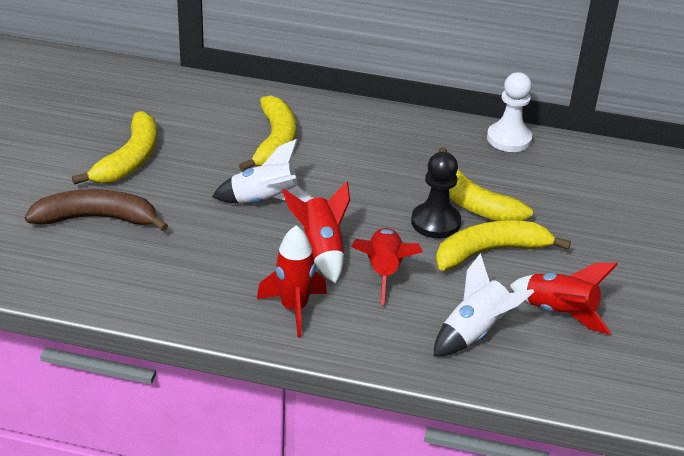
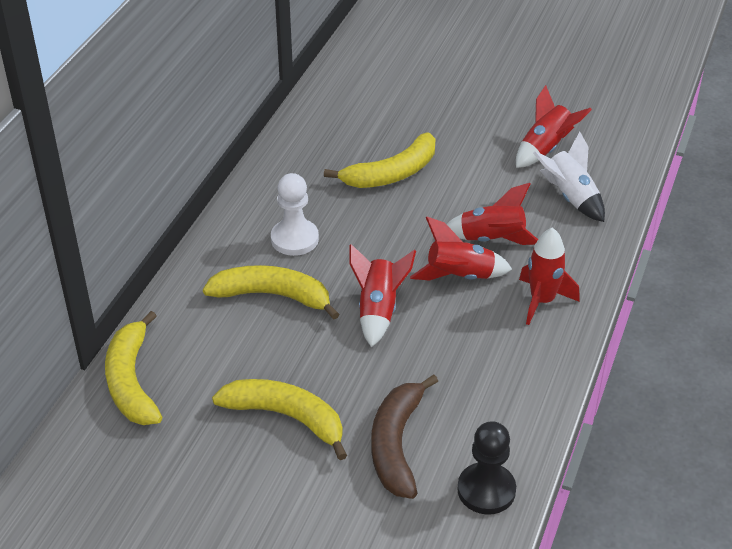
camera: 80 degrees left, 5 degrees up
white rocket [212,139,313,204] -> red rocket [349,244,416,347]
black pawn [411,152,461,239] -> black pawn moved to [457,421,516,515]
yellow banana [436,220,571,271] -> yellow banana moved to [105,311,162,425]
white pawn [487,72,532,152] -> white pawn moved to [271,173,319,256]

